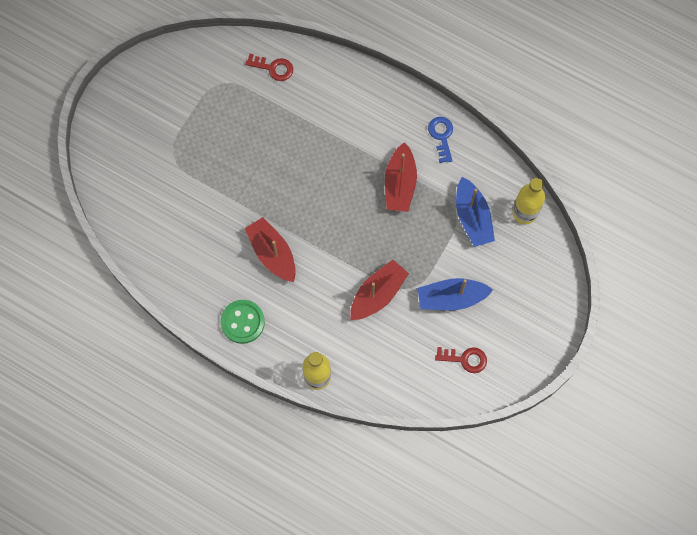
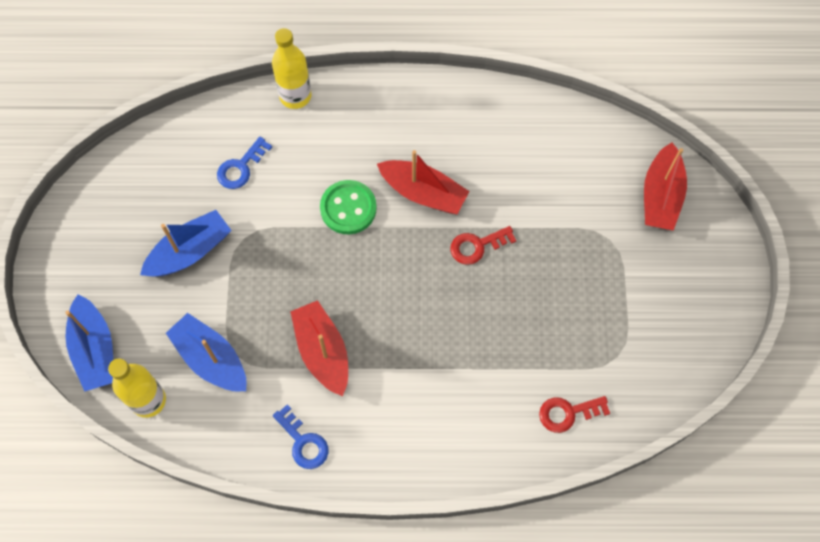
camera: 150 degrees right, 5 degrees down
green button [220,300,265,344] -> green button moved to [320,180,377,234]
red boat [350,260,409,320] -> red boat moved to [644,143,687,231]
red key [435,347,487,373] -> red key moved to [450,226,516,265]
none -> blue boat [65,294,113,392]
none -> blue key [217,137,272,189]

